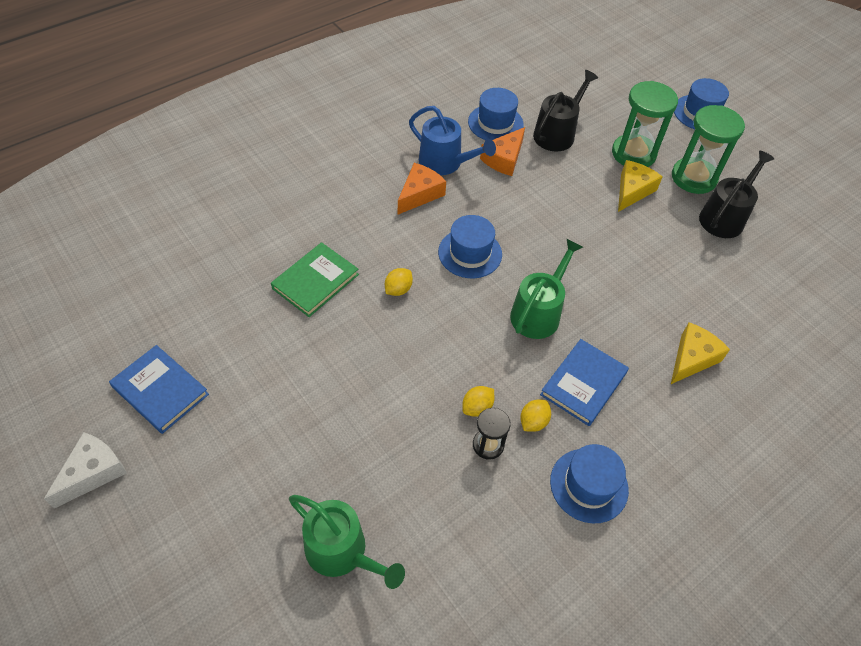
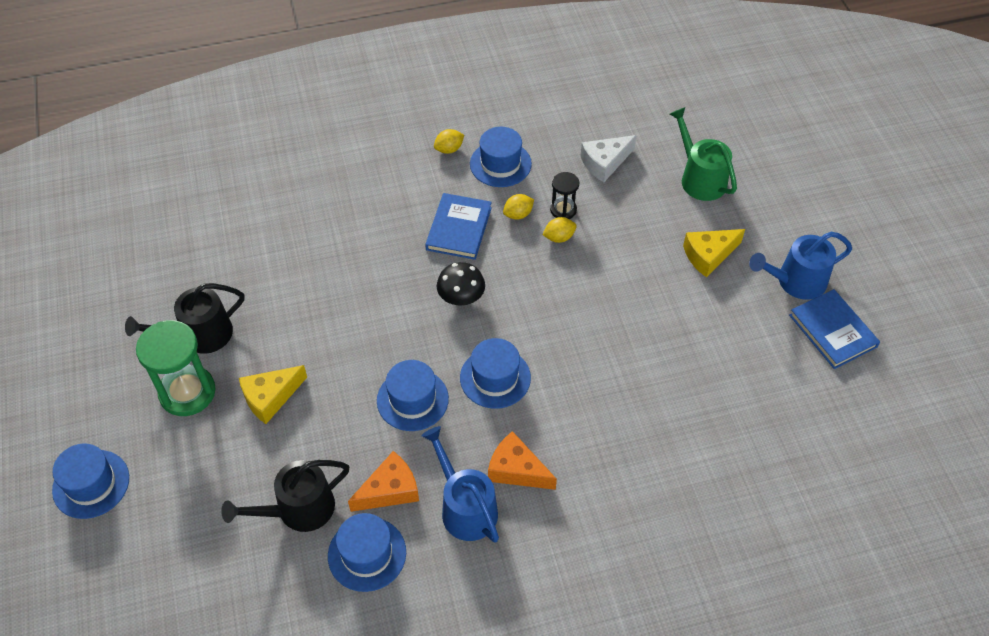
camera: 155 degrees left, 0 degrees up
white cheese [44,432,127,509] -> white cheese moved to [581,135,637,182]
green book [271,242,359,317] -> none
yellow lemon [385,268,413,296] -> yellow lemon moved to [434,129,464,154]
orange cheese [398,163,446,214] -> orange cheese turned 60 degrees clockwise [488,431,557,490]
green watering can [510,239,583,339] -> black mushroom [437,262,485,306]
blue book [540,339,629,426] -> blue book turned 45 degrees counterclockwise [425,193,492,260]
green hourglass [612,81,678,167] -> none
yellow cheese [671,322,730,384] -> yellow cheese moved to [683,229,745,277]
none -> blue hat [377,360,449,431]
none -> blue watering can [749,232,852,300]

